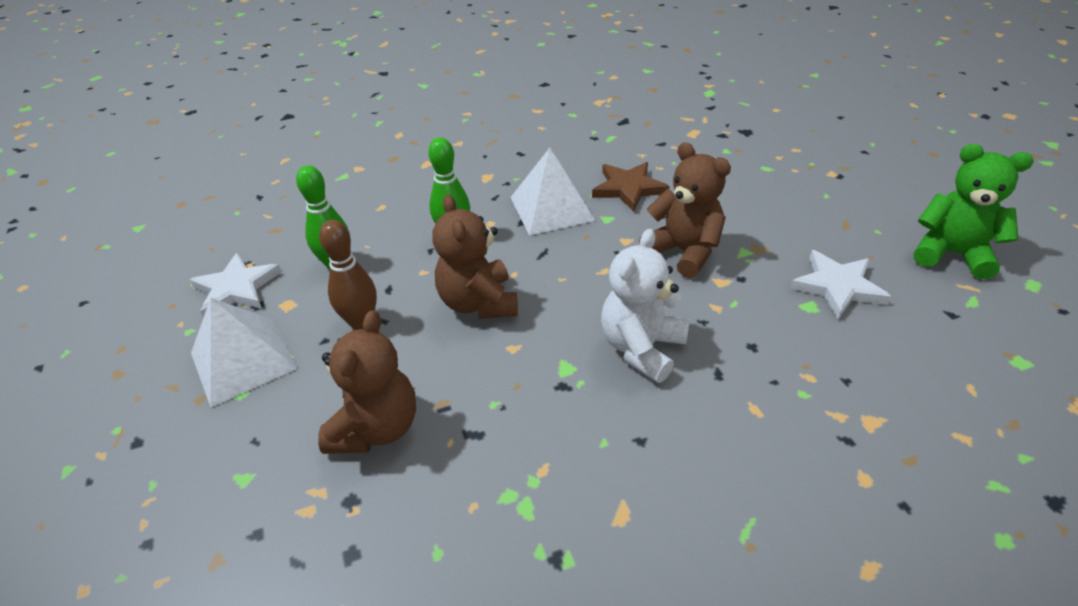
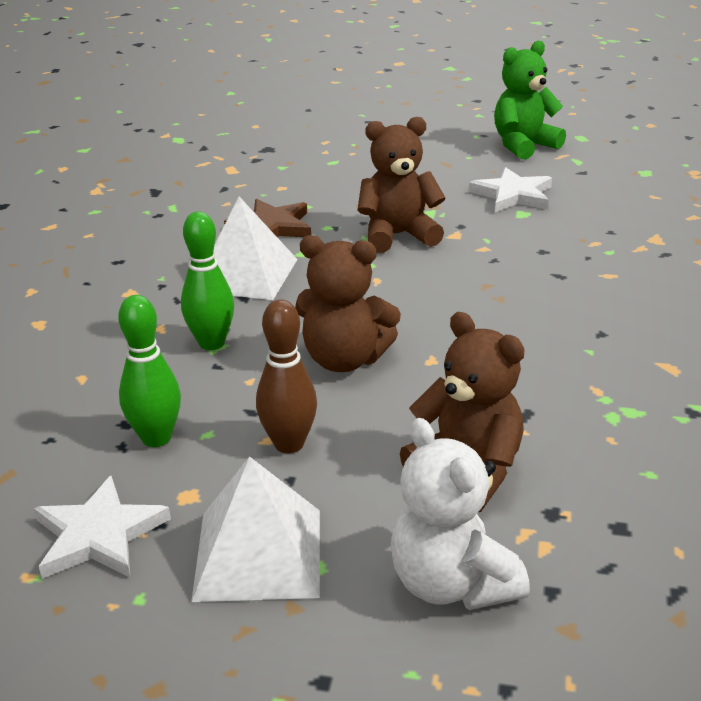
camera: 60 degrees left, 10 degrees down
white teddy bear [601,229,689,383] -> white teddy bear moved to [391,418,530,610]

